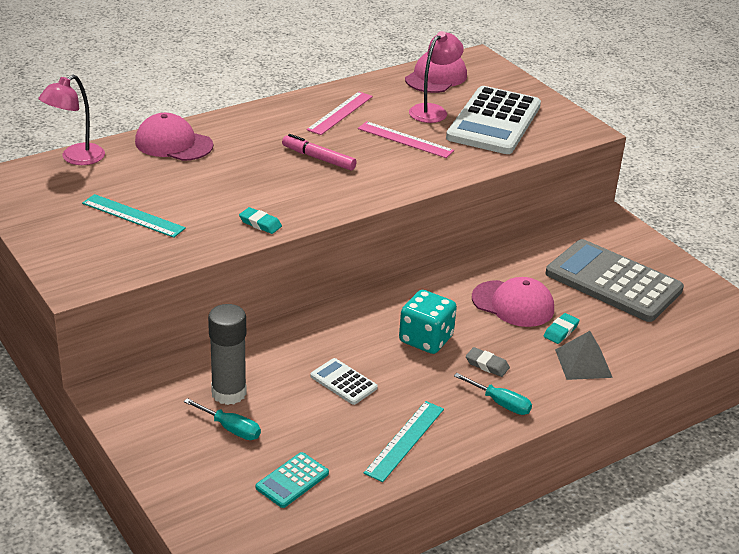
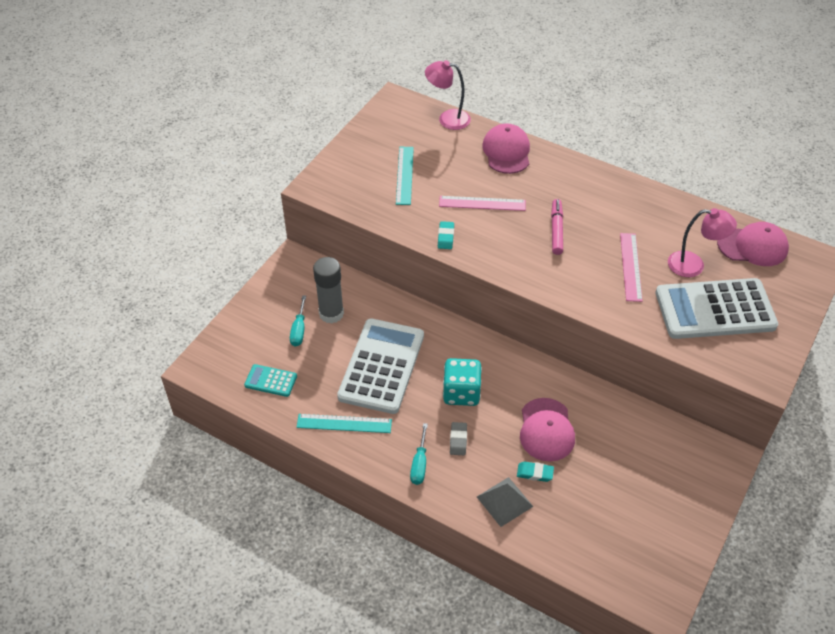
camera: 65 degrees right, 15 degrees up
pink ruler [307,92,373,135] -> pink ruler moved to [439,196,526,211]
white calculator [310,358,378,405] -> white calculator [337,318,424,414], size x2.23
grey calculator [546,239,684,322] -> none

